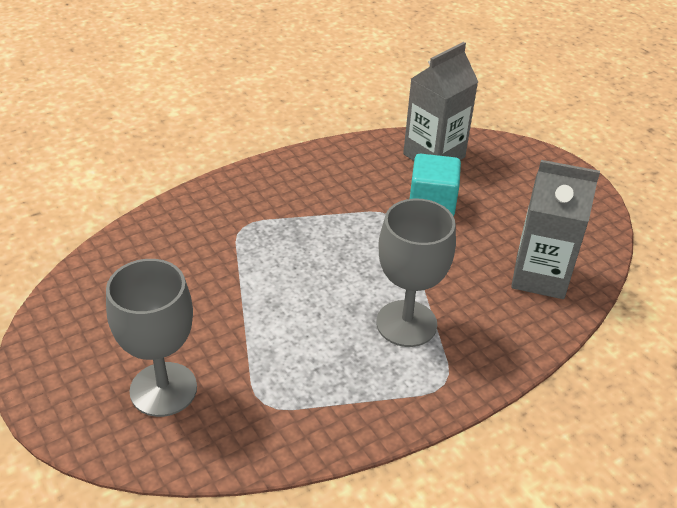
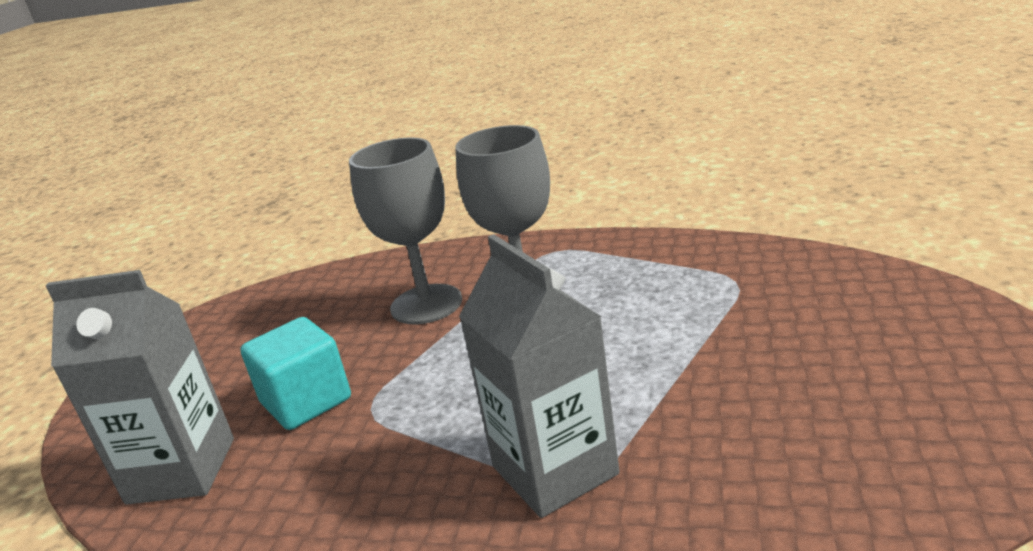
camera: 130 degrees left, 15 degrees down
grey goblet [106,259,197,417] -> grey goblet moved to [349,137,462,324]
grey carton [511,160,600,299] -> grey carton moved to [459,234,620,518]

